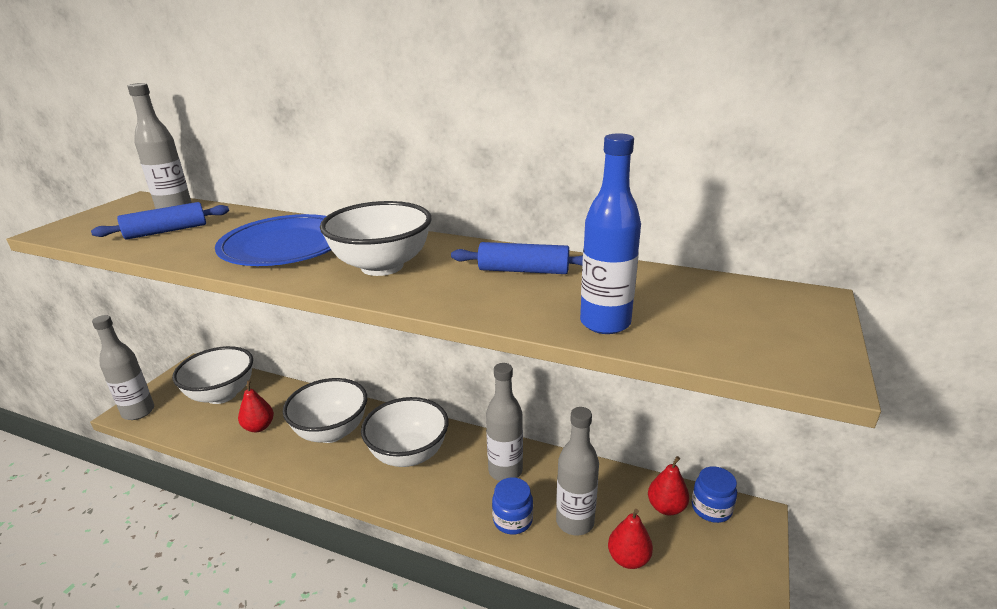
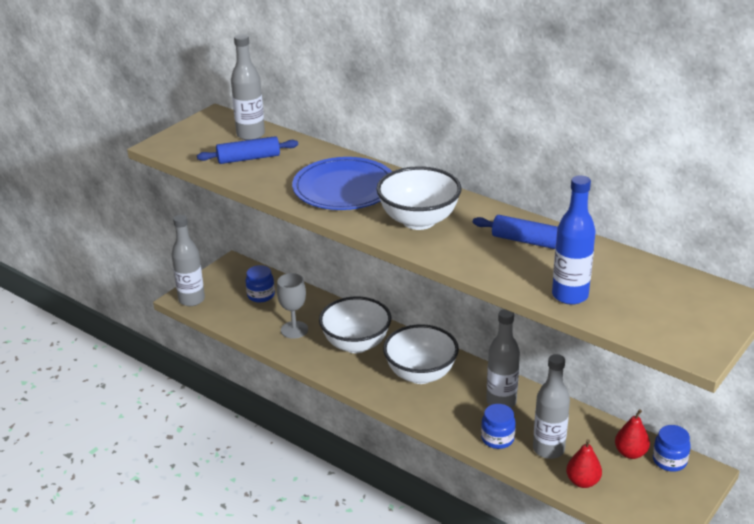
camera: 15 degrees right, 5 degrees up
white bowl [172,346,253,404] -> blue jar [245,265,275,302]
red pear [238,380,274,432] -> grey goblet [277,273,308,339]

